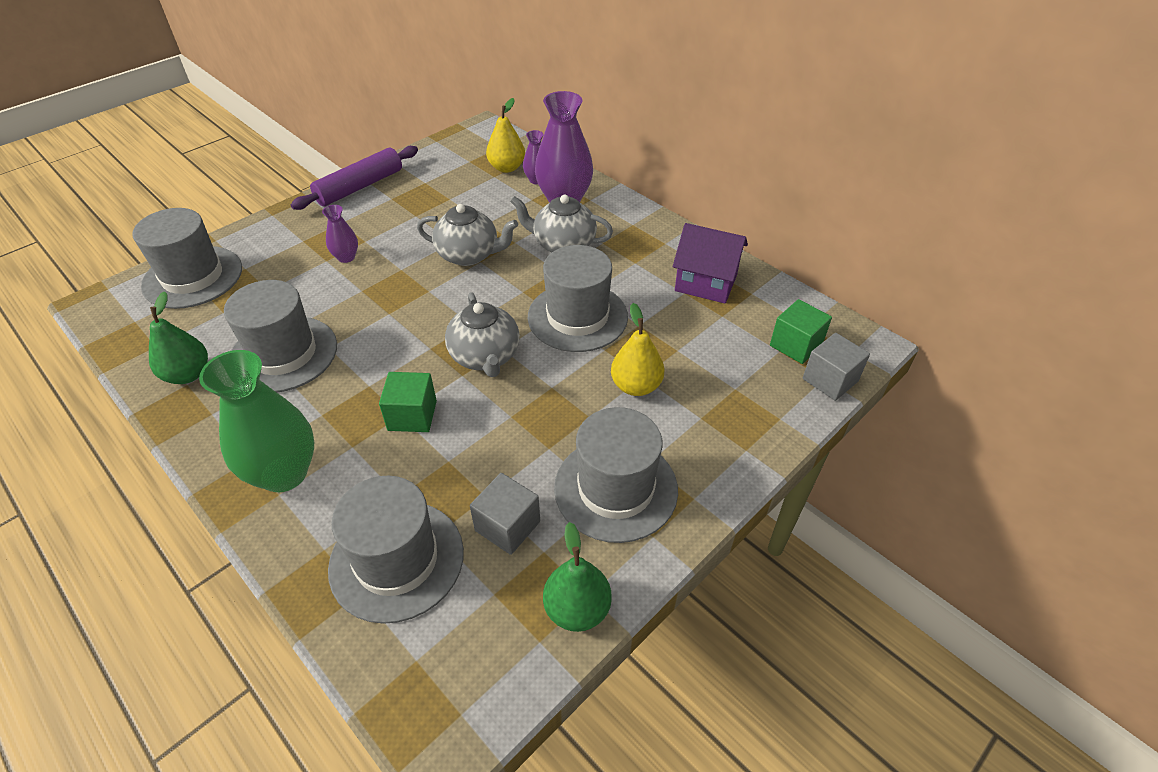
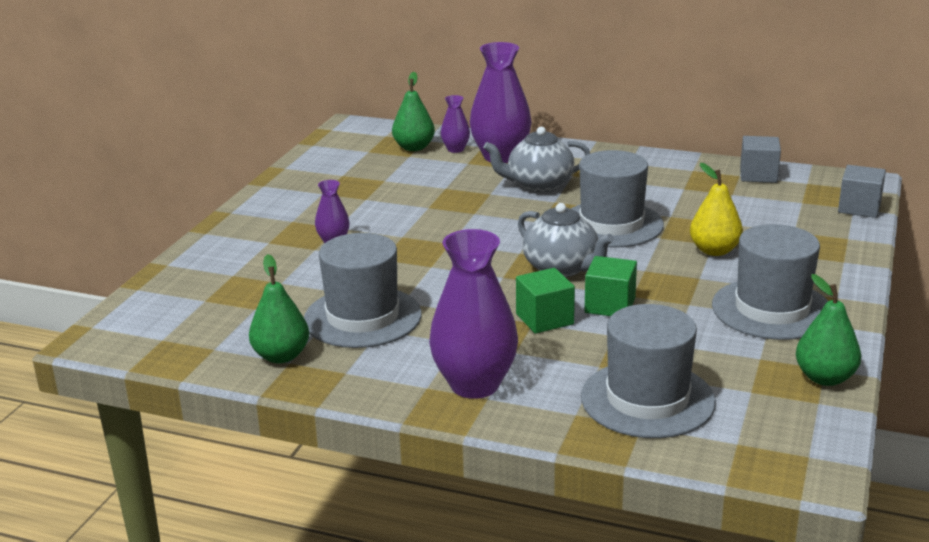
camera: 25 degrees left, 20 degrees down
grey hat [132,208,242,309] -> none
green vase [199,350,314,492] -> purple vase [429,229,518,399]
purple rolling pin [291,146,418,210] -> none
grey teapot [417,204,518,266] -> none
grey cube [470,473,540,555] -> grey cube moved to [740,136,781,183]
yellow pear [486,98,525,173] -> green pear [392,72,435,151]
purple house [673,223,748,304] -> none
green cube [770,299,832,364] -> green cube moved to [585,256,637,316]

